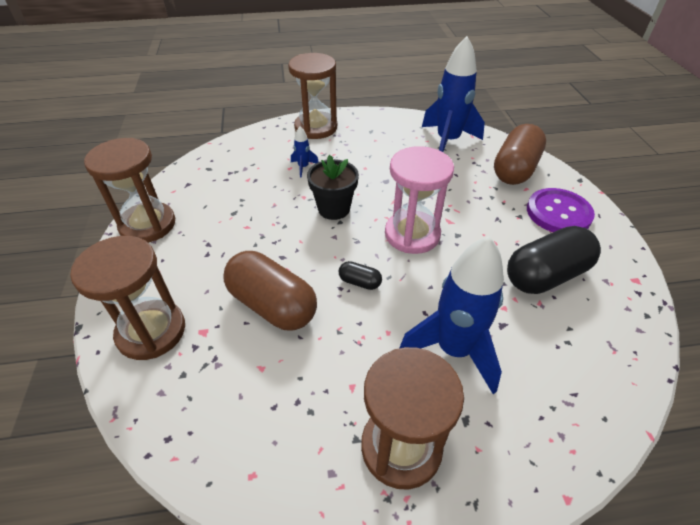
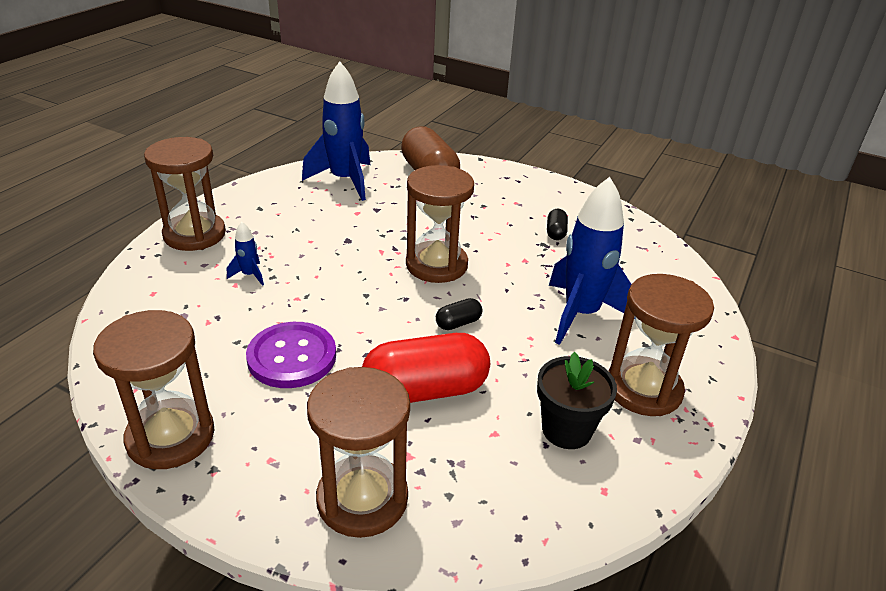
camera: 55 degrees left, 10 degrees down
brown capsule [223,251,317,331] -> red capsule [362,333,490,403]
black flower pot [307,155,359,220] -> black flower pot moved to [537,352,617,449]
pink hourglass [385,146,454,254] -> brown hourglass [406,165,474,283]
black capsule [507,226,601,294] -> black capsule [547,209,568,240], size x0.44
purple button [527,188,595,232] -> purple button moved to [246,322,336,388]

